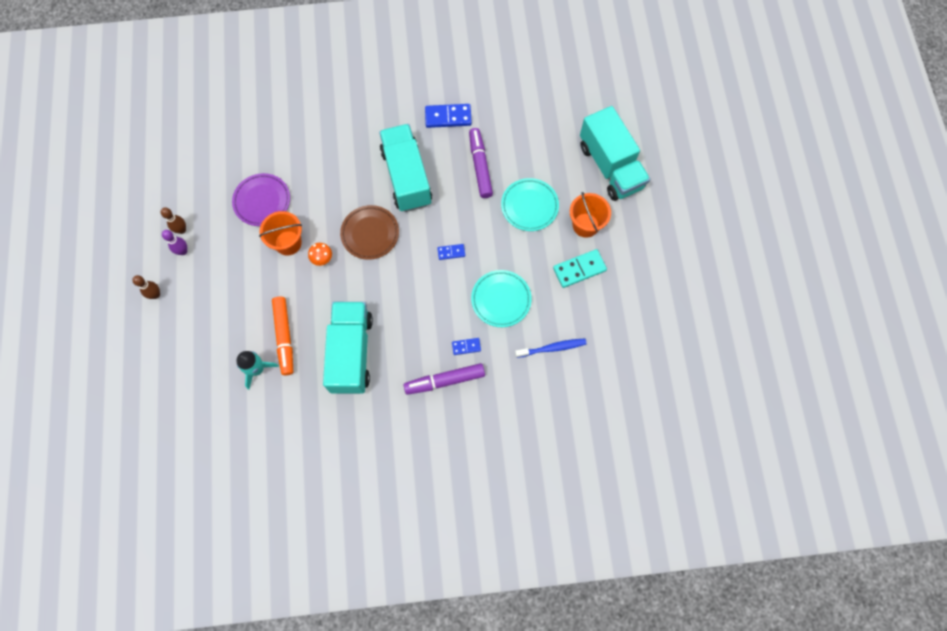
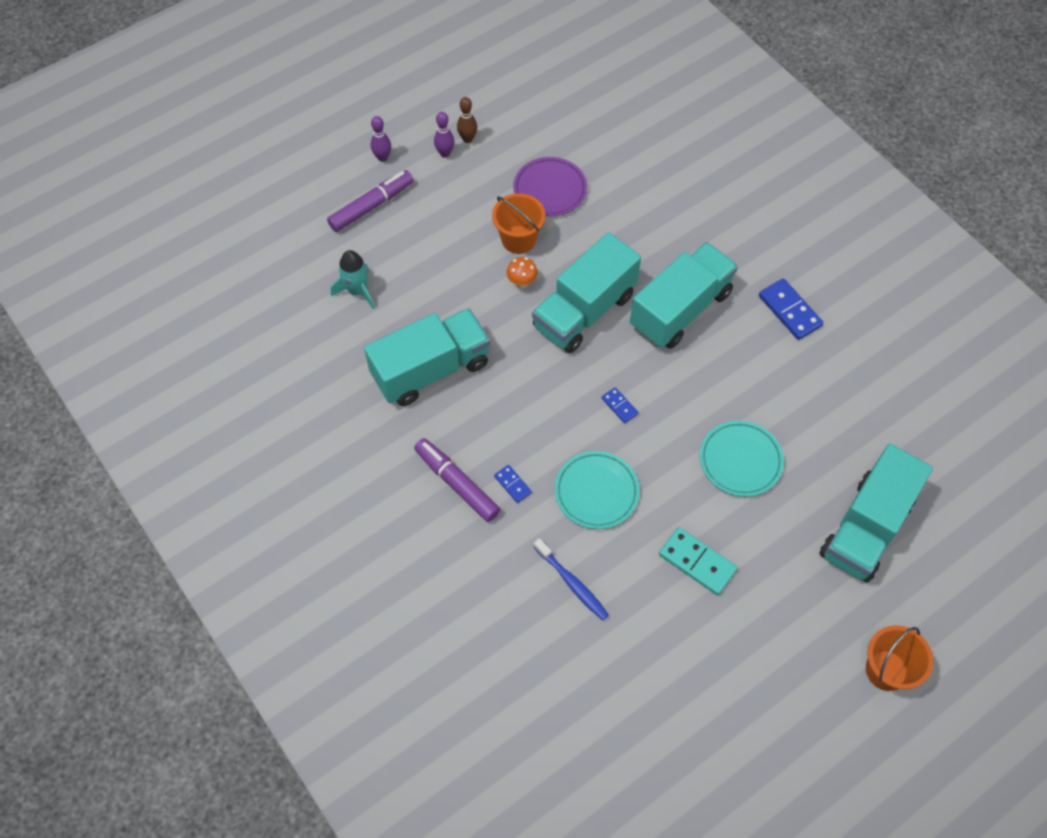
camera: 60 degrees right, 10 degrees down
brown bowling pin [132,275,160,299] -> purple bowling pin [371,116,391,162]
orange marker [272,297,293,376] -> none
brown plate [340,205,399,260] -> turquoise truck [532,232,641,353]
purple marker [469,128,493,198] -> purple marker moved to [327,170,413,232]
orange bucket [570,192,611,238] -> orange bucket moved to [866,625,933,691]

